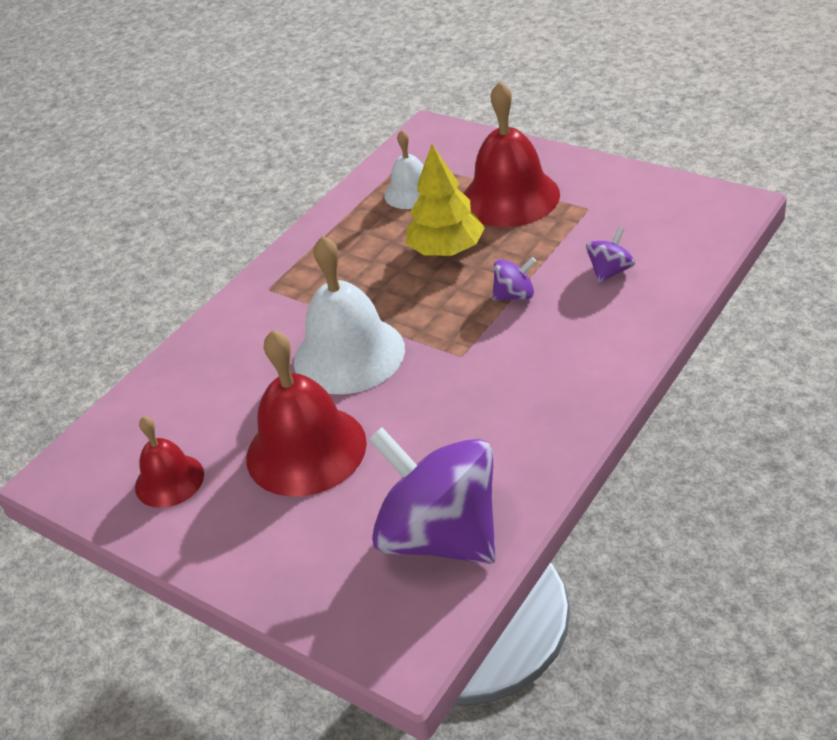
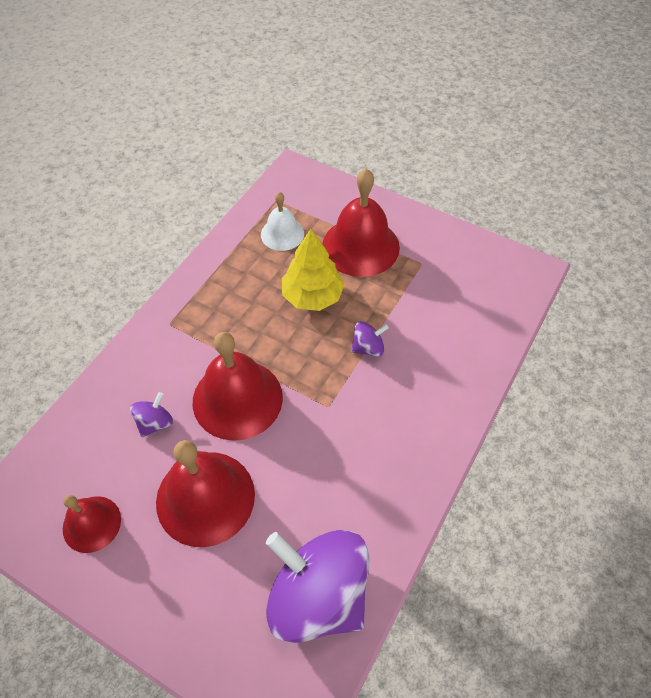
camera: 10 degrees left, 15 degrees up
white bell [294,236,405,394] -> red bell [193,332,283,441]
purple spinning top [586,227,635,283] -> purple spinning top moved to [130,392,173,437]

